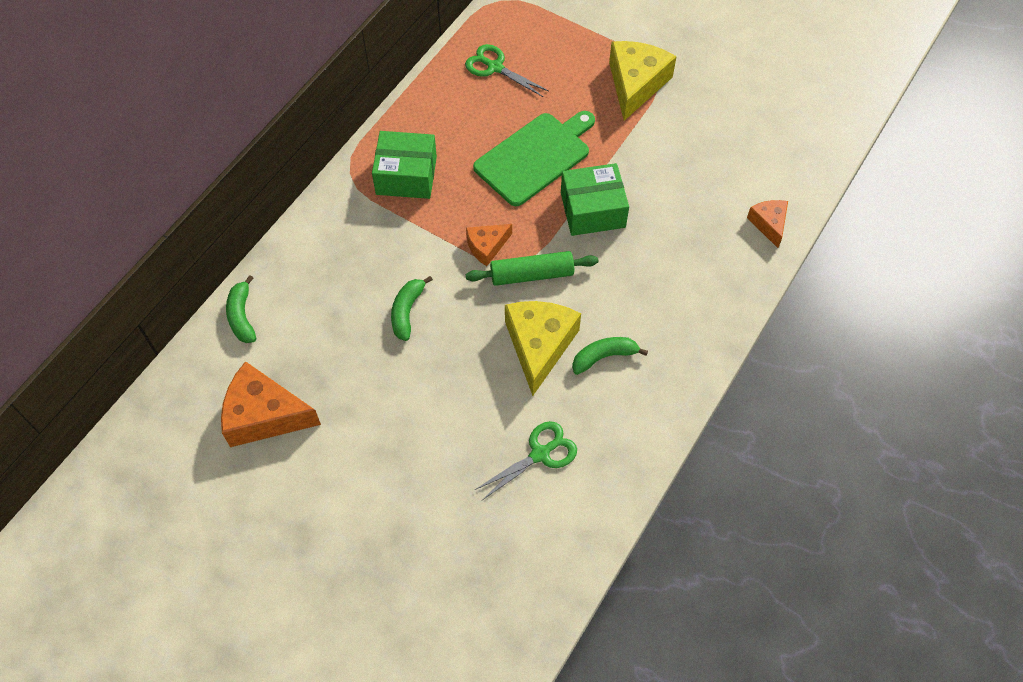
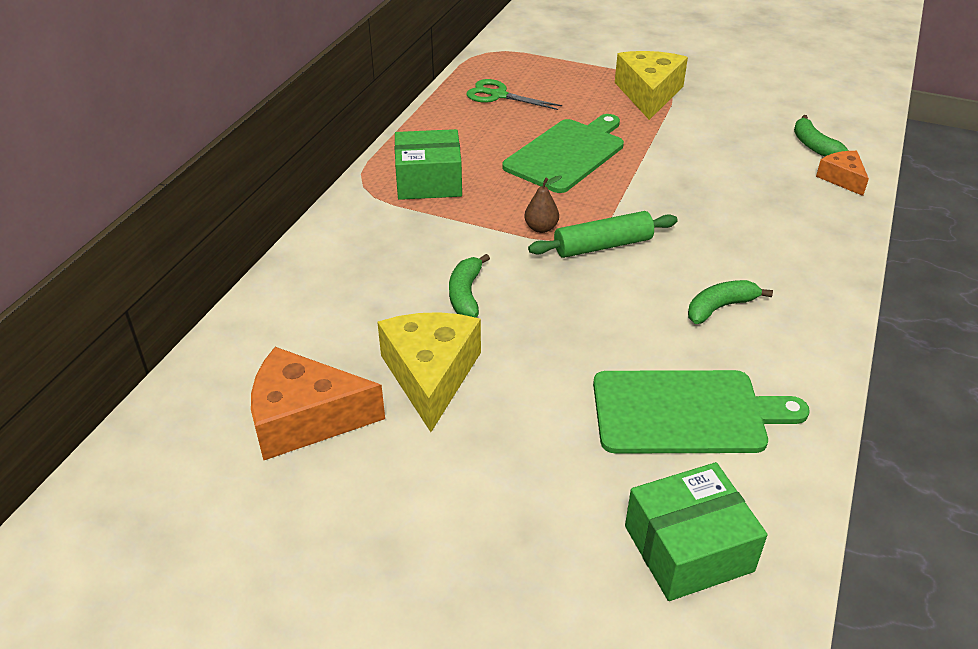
camera: 10 degrees left, 20 degrees down
green banana [226,275,256,343] -> green banana moved to [794,115,849,157]
orange cheese [466,224,512,266] -> brown pear [524,175,562,233]
green scissors [475,421,577,500] -> green cutting board [593,370,810,454]
yellow cheese [505,301,581,396] -> yellow cheese moved to [377,312,481,432]
green box [561,163,629,236] -> green box moved to [625,462,768,601]

